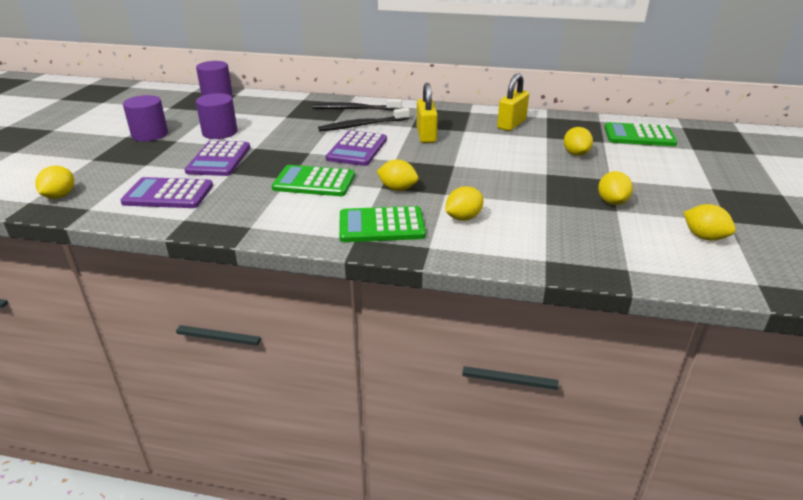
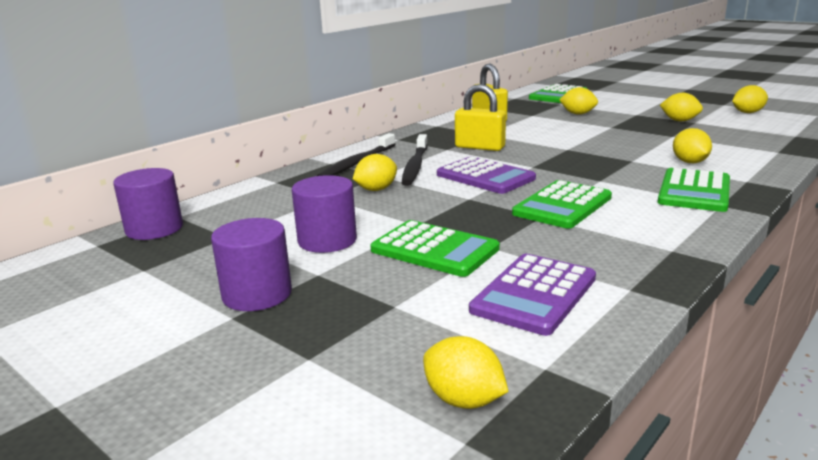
camera: 60 degrees left, 10 degrees down
purple calculator [185,141,250,176] -> green calculator [370,220,500,277]
yellow lemon [377,160,418,191] -> yellow lemon moved to [353,154,397,191]

